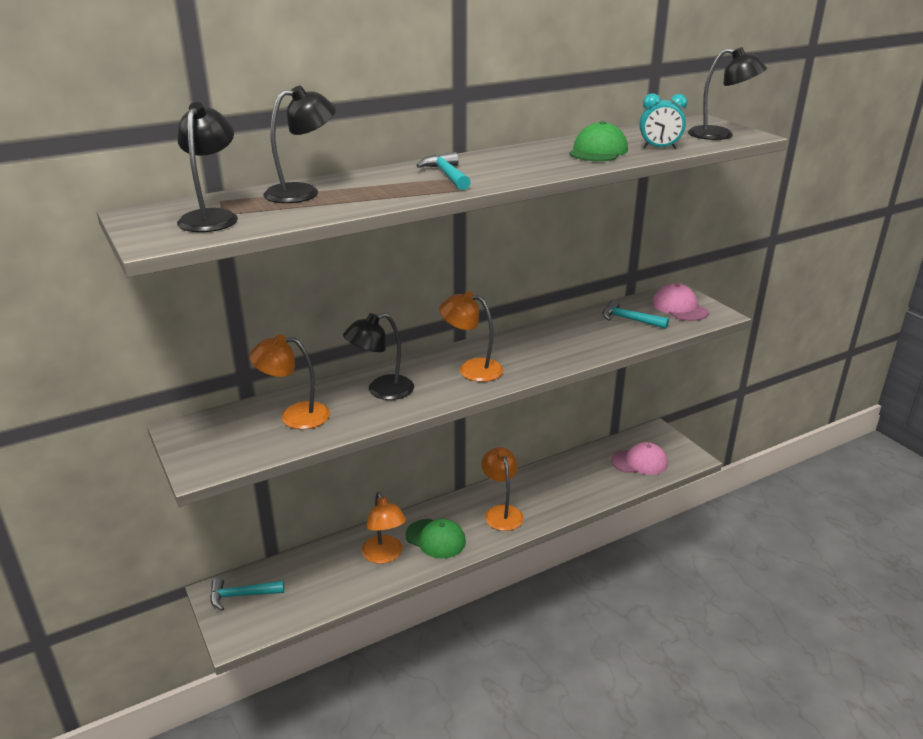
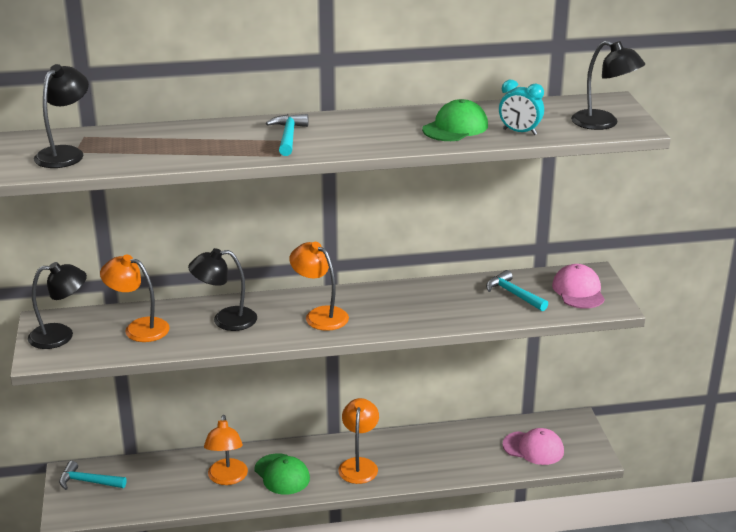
camera: 20 degrees right, 0 degrees up
black lamp [263,86,336,203] -> black lamp moved to [28,262,87,349]

